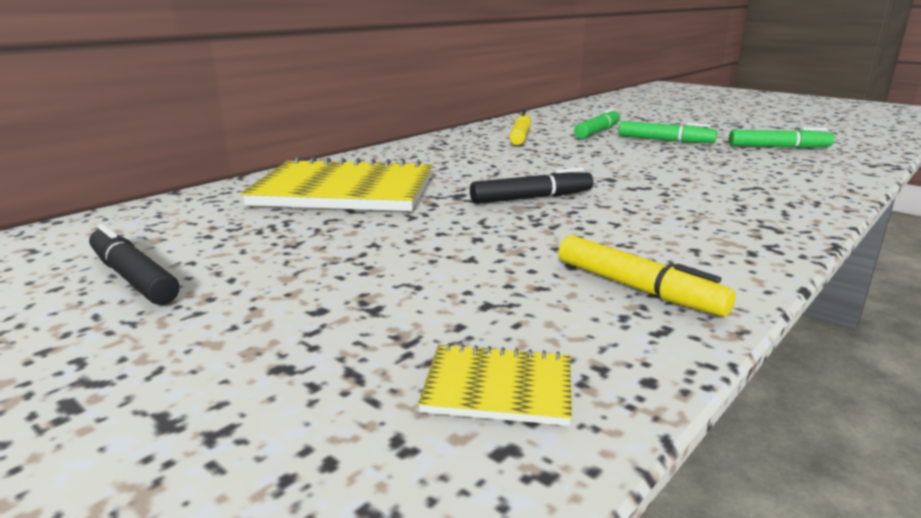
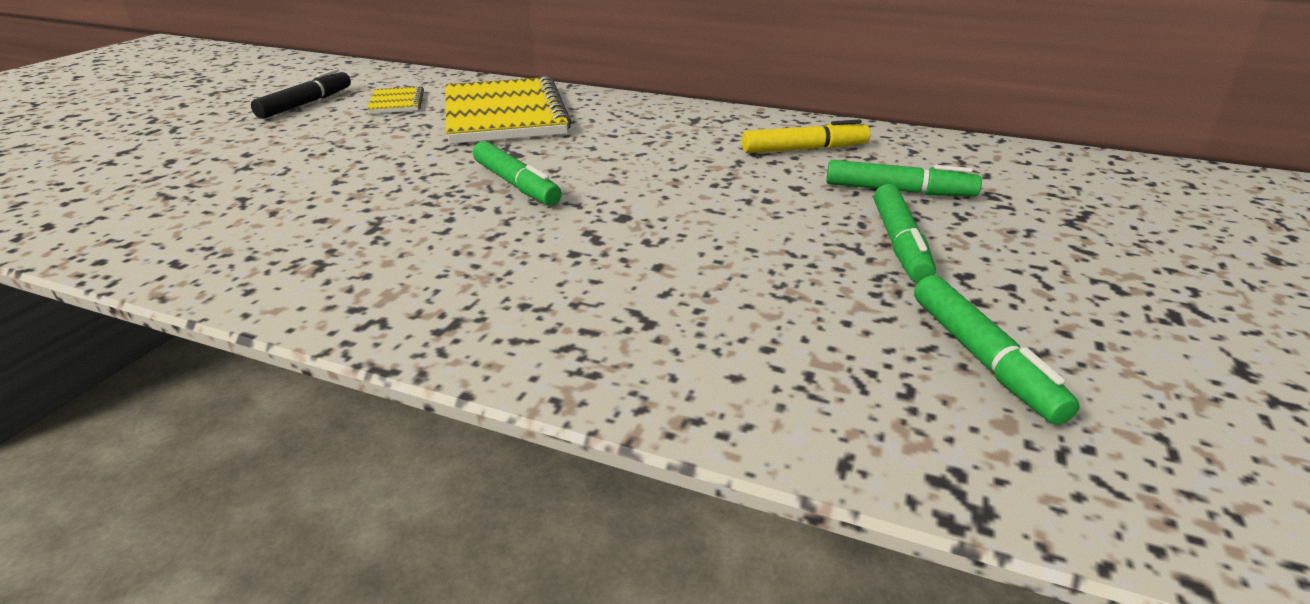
camera: 70 degrees right, 10 degrees up
yellow notebook [418,343,572,426] -> yellow notebook moved to [367,86,424,114]
black marker [470,167,593,204] -> green marker [473,141,562,206]
yellow marker [559,235,736,317] -> none

